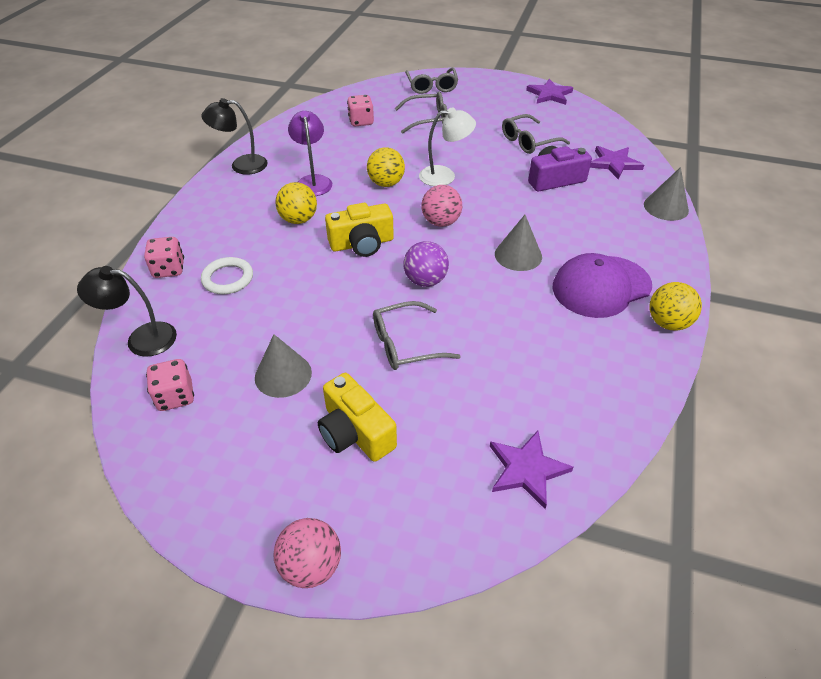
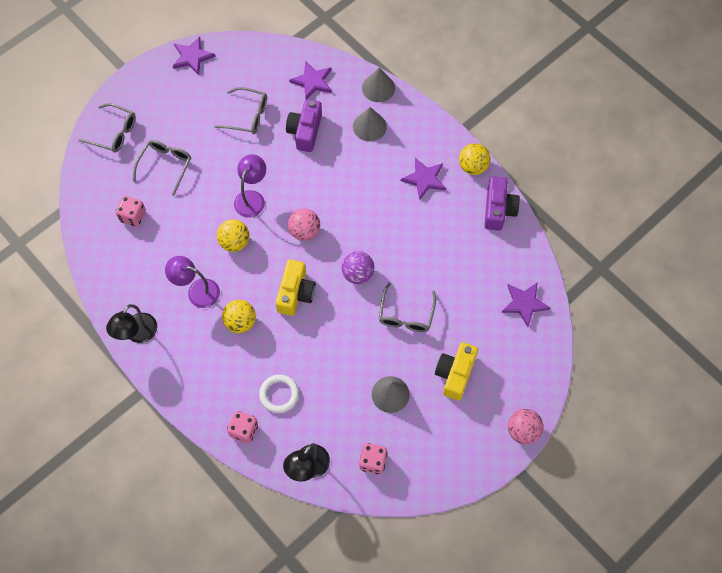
camera: 60 degrees left, 20 degrees up
yellow camera [318,373,397,462] -> yellow camera turned 120 degrees clockwise [435,342,478,401]
white lamp [419,107,476,186] -> purple lamp [234,154,266,218]
grey cone [495,215,542,271] -> grey cone moved to [353,107,387,141]
grey glasses [502,114,570,154] -> grey glasses turned 75 degrees counterclockwise [214,87,267,134]
purple cap [552,253,652,318] -> purple star [401,158,446,200]
none -> purple camera [484,176,520,231]

